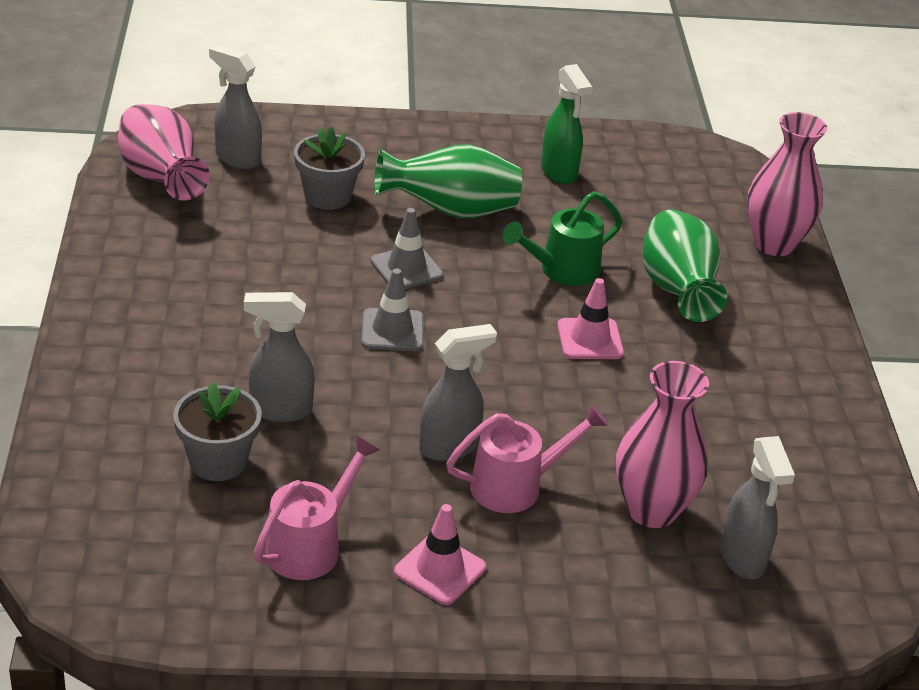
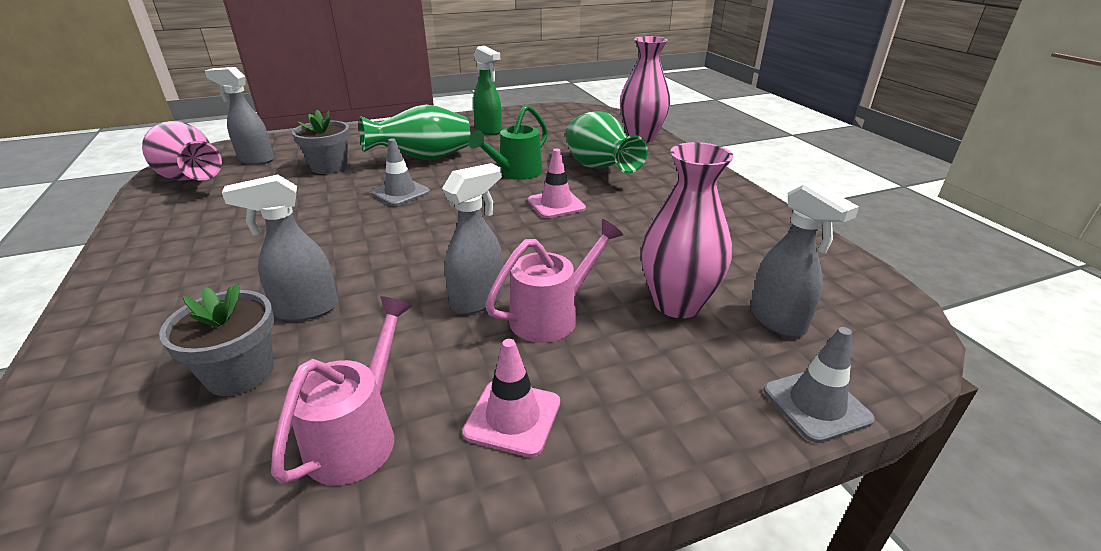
camera: 15 degrees left, 5 degrees down
grey traffic cone [361,268,423,351] -> grey traffic cone moved to [763,327,875,443]

